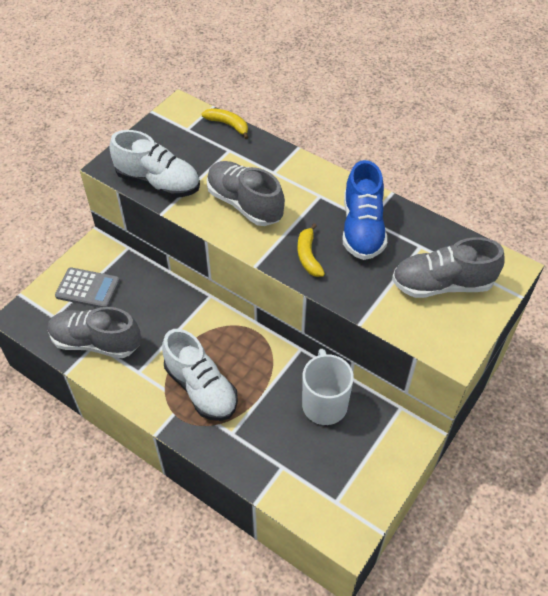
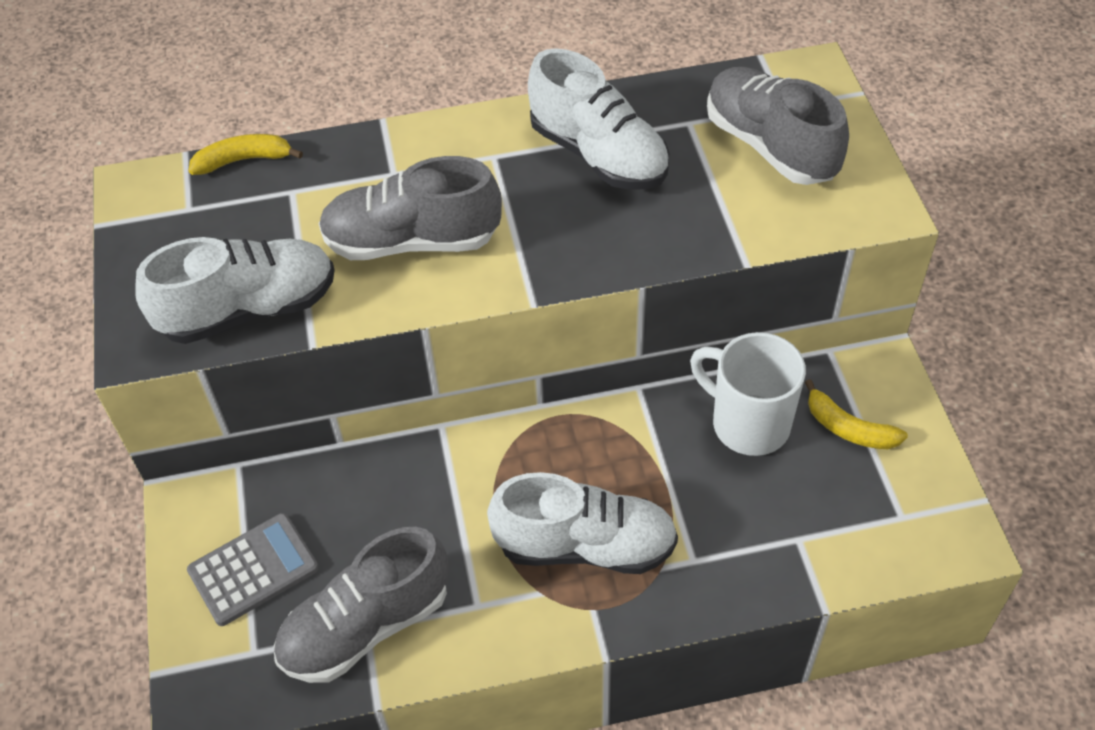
camera: 45 degrees left, 0 degrees up
yellow banana [298,223,325,277] -> yellow banana moved to [805,379,908,449]
blue shoe [343,160,387,260] -> white shoe [528,48,670,190]
grey shoe [392,237,505,298] -> grey shoe turned 105 degrees clockwise [707,67,849,185]

